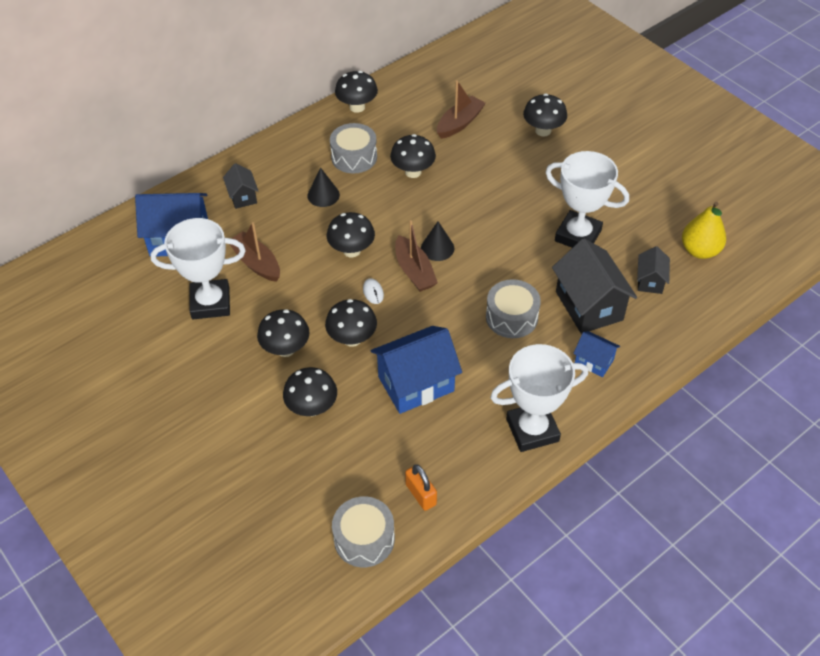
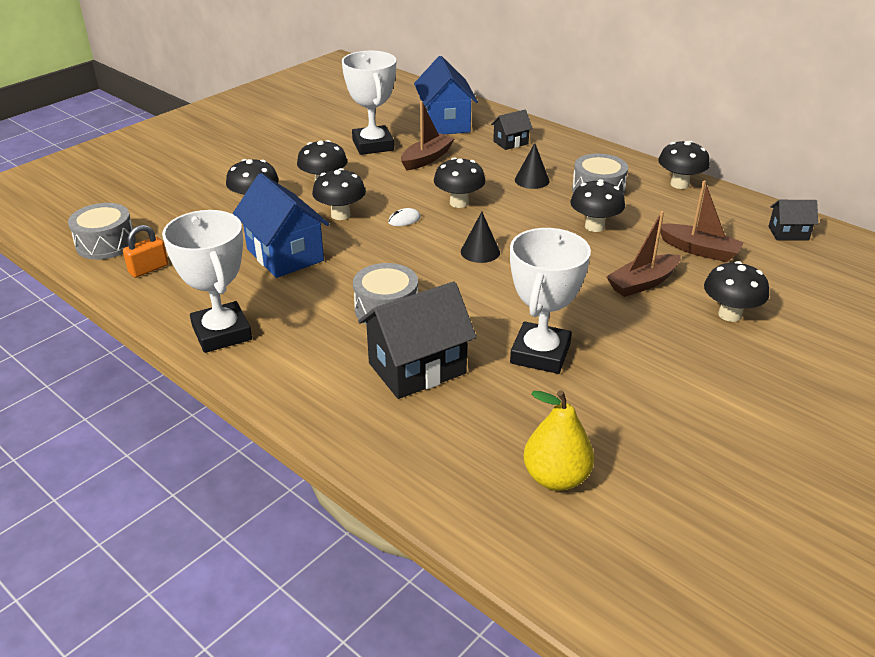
camera: 80 degrees right, 15 degrees down
brown boat [395,220,438,292] -> brown boat moved to [606,211,681,297]
blue house [573,331,620,377] -> none
black house [637,246,670,294] -> black house moved to [768,200,818,241]

